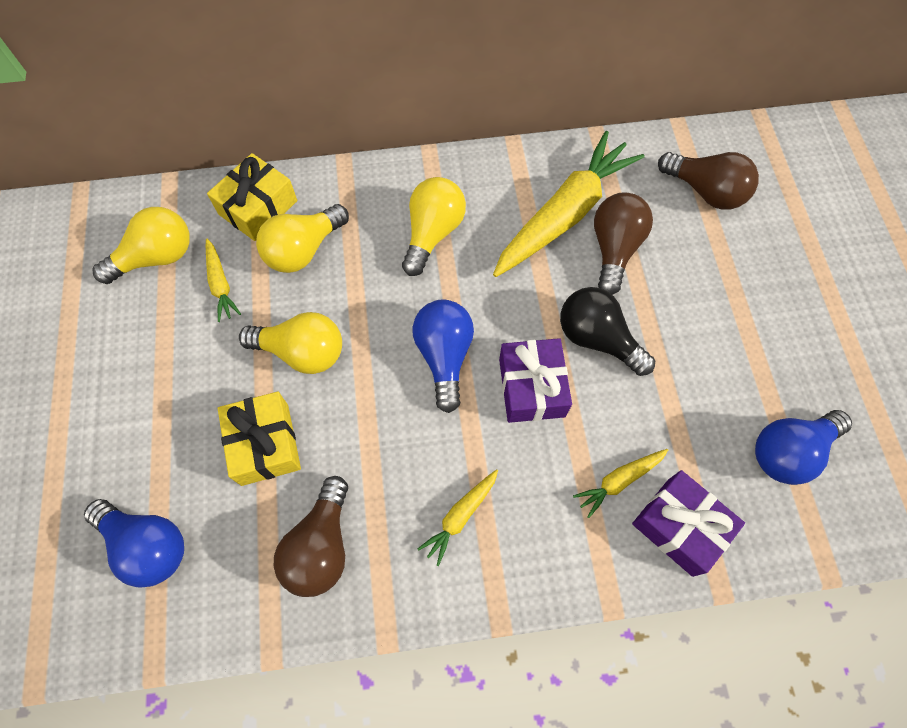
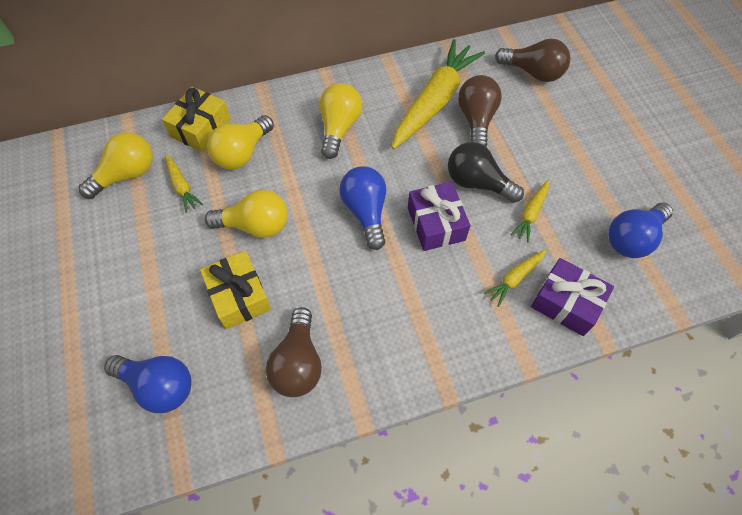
camera: 10 degrees left, 5 degrees down
yellow carrot [417,469,498,566] -> yellow carrot moved to [511,180,549,243]

